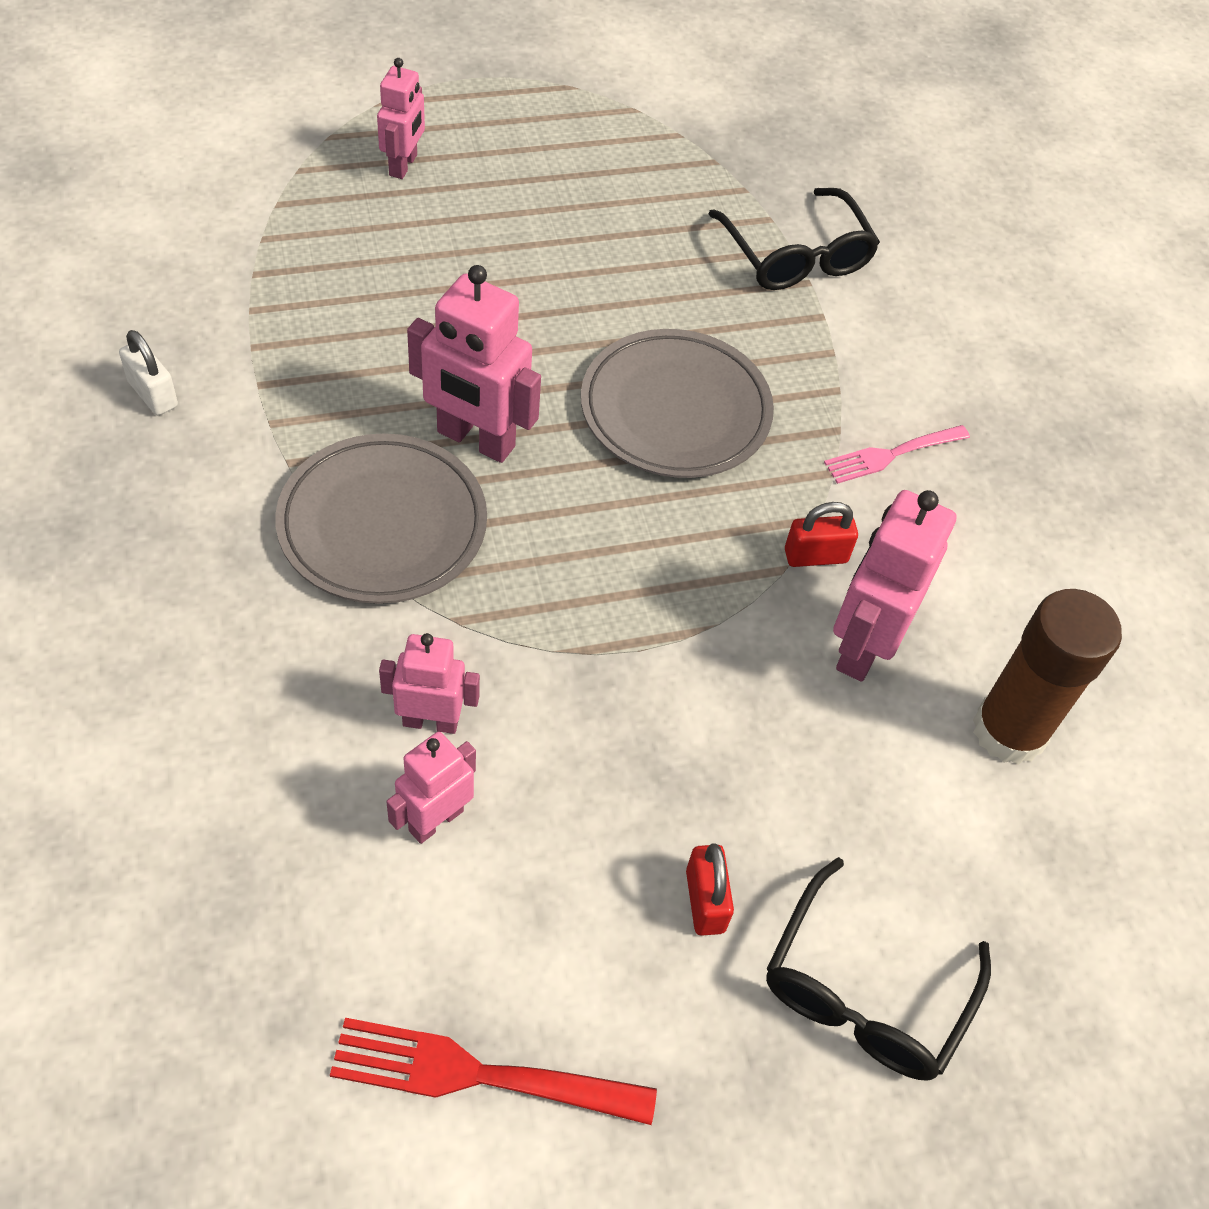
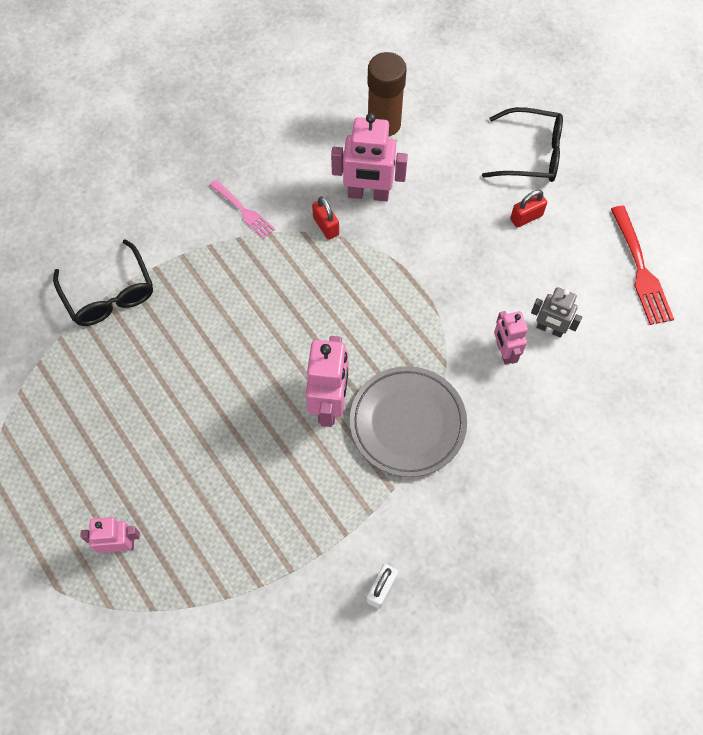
camera: 105 degrees left, 10 degrees up
pink robot [386,732,476,844] -> grey robot [531,287,582,338]
grey plate [581,329,774,478] -> none
black glasses [708,188,880,290] -> black glasses turned 105 degrees clockwise [53,239,153,326]

